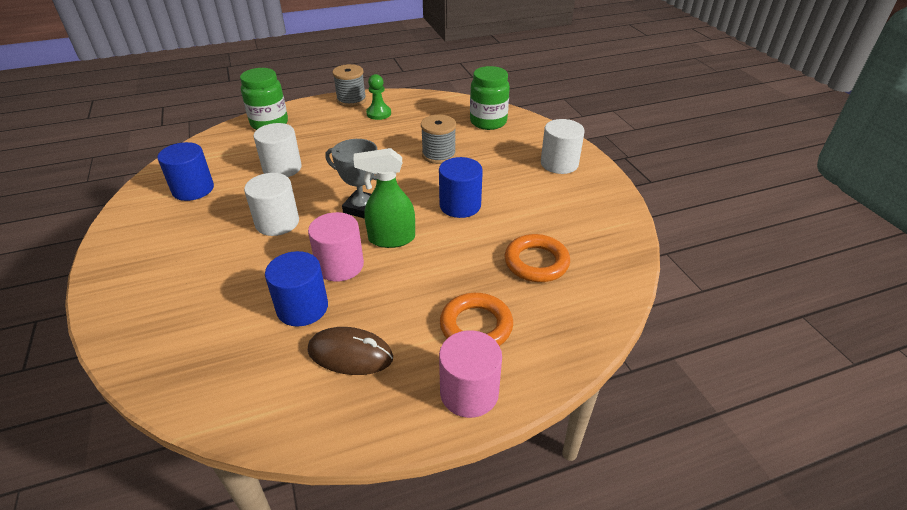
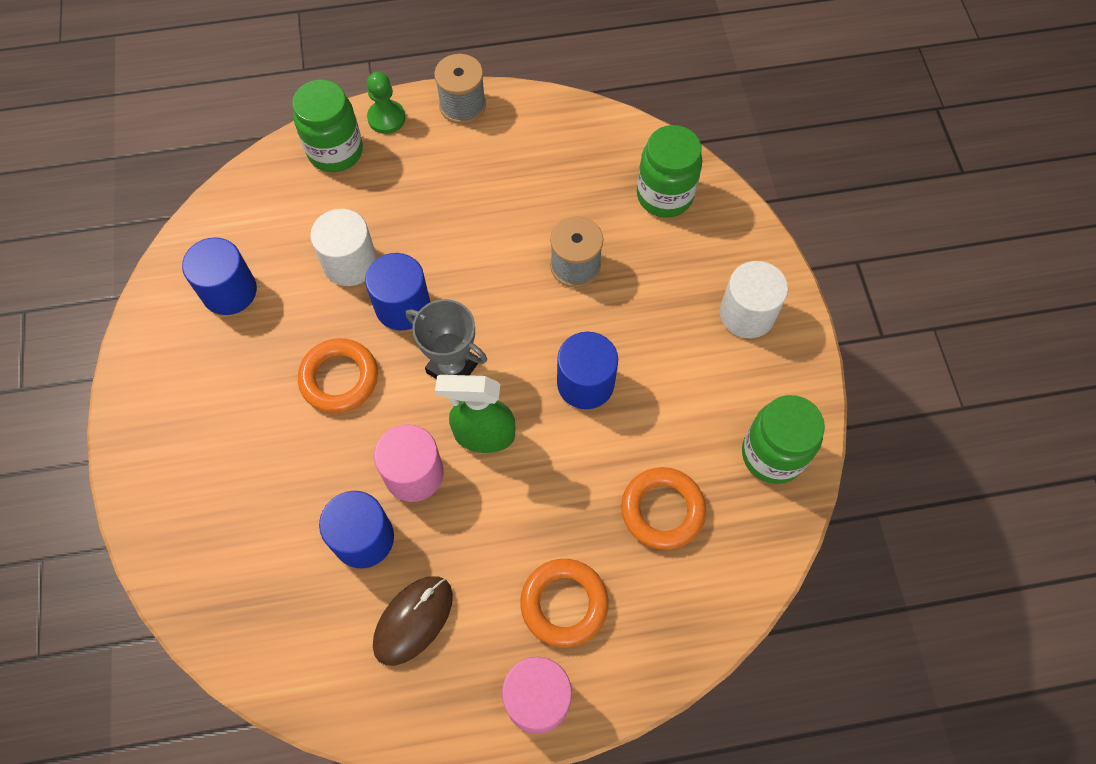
camera: 10 degrees right, 25 degrees up
white cylinder [244,173,299,236] -> orange ring [298,338,378,413]
brown mouse [308,327,393,375] -> brown mouse turned 75 degrees counterclockwise [373,576,453,666]
green pawn [366,74,391,120] -> green pawn moved to [367,72,405,134]
none -> blue cylinder [365,253,430,330]
none -> green jar [742,395,825,484]

